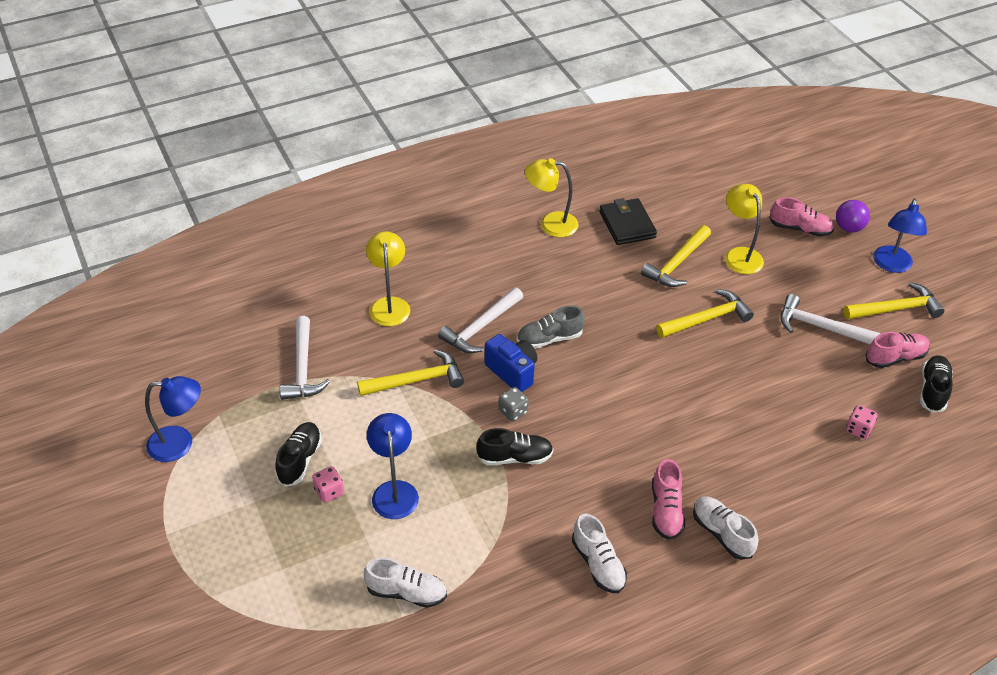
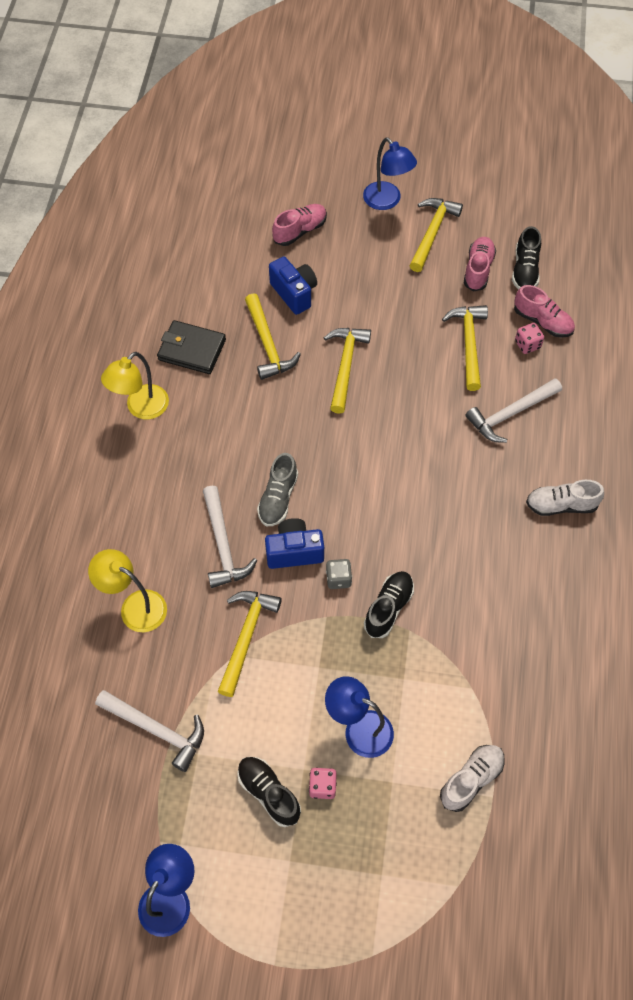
camera: 55 degrees left, 15 degrees up
white shoe [572,514,627,593] -> none
pink shoe [652,459,685,540] -> pink shoe moved to [514,285,575,338]
yellow lamp [725,184,764,274] -> blue camera [269,256,317,315]
white hammer [780,294,880,344] -> white hammer moved to [465,378,562,443]
purple ball [836,200,870,232] -> none
black shoe [920,356,953,413] -> black shoe turned 135 degrees counterclockwise [512,226,541,290]
none -> yellow hammer [442,305,488,391]

